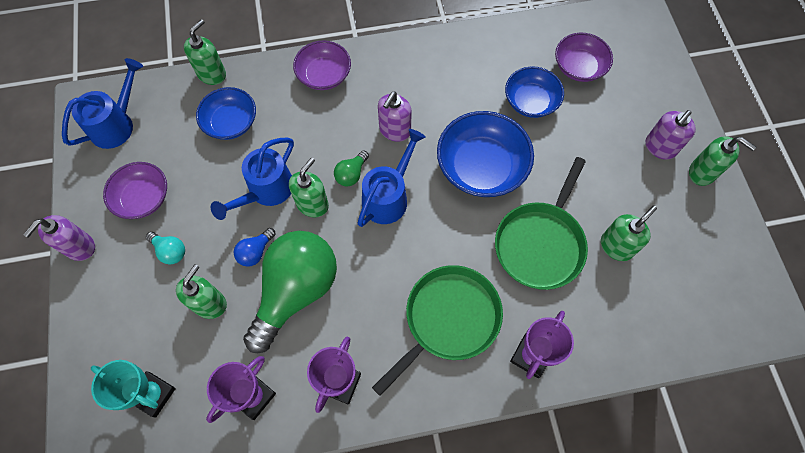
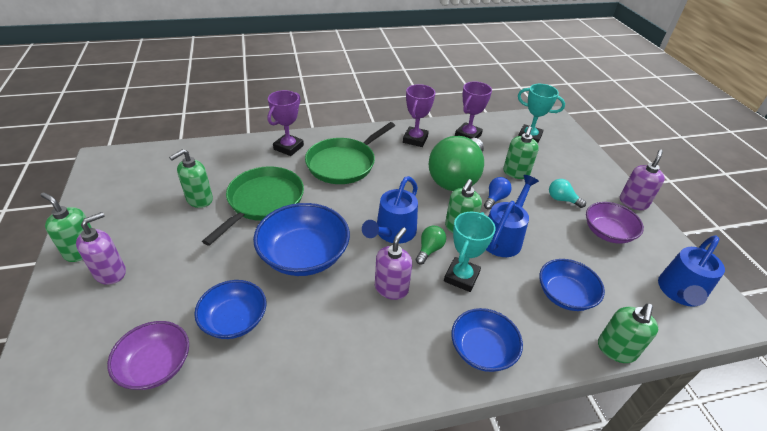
camera: 175 degrees right, 25 degrees down
purple bowl [293,41,351,90] -> blue bowl [451,308,523,372]
none -> turquoise trophy [444,212,496,292]

